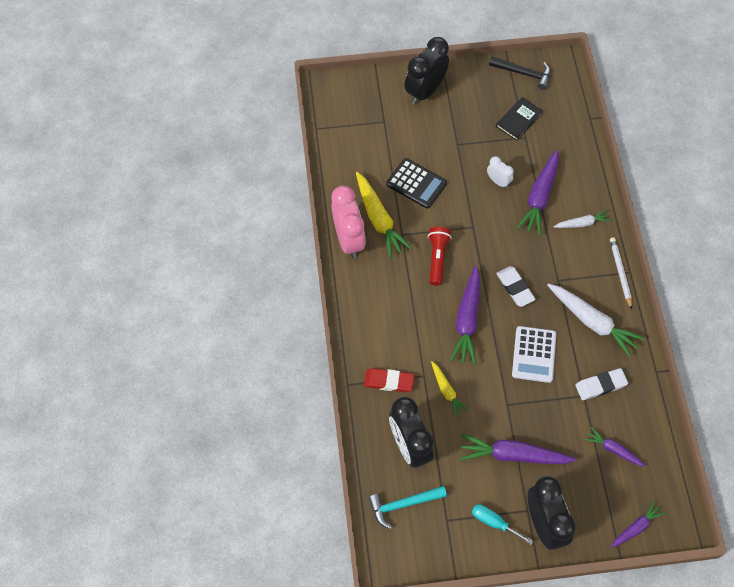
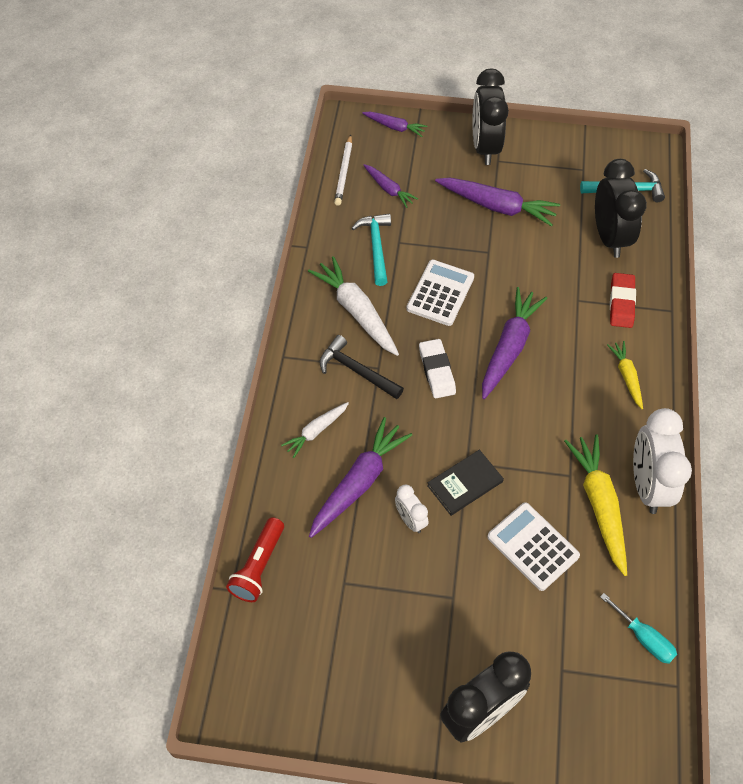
camera: 165 degrees left, 5 degrees down
pink clock [332,186,366,259] -> white clock [633,408,692,514]
red eraser [364,368,414,392] -> red eraser turned 75 degrees clockwise [610,273,636,328]
black calculator [386,158,447,209] -> white calculator [487,502,580,591]
red flashlight [428,227,452,286] -> red flashlight moved to [226,517,284,602]
yellow carrot [431,361,468,417] -> yellow carrot moved to [607,341,643,409]
turquoise screwdriver [472,504,533,544] -> turquoise screwdriver moved to [600,593,677,664]
black hammer [489,57,551,90] -> black hammer moved to [320,335,404,399]
black book [496,97,543,141] -> black book moved to [427,450,504,516]
white carrot [553,210,611,228] -> white carrot turned 45 degrees counterclockwise [281,402,349,458]
white eraser [575,368,628,400] -> turquoise hammer [351,213,391,286]
white pencil [610,237,632,310] -> white pencil moved to [334,135,352,206]
purple carrot [611,501,665,548] -> purple carrot turned 135 degrees counterclockwise [362,112,427,137]

